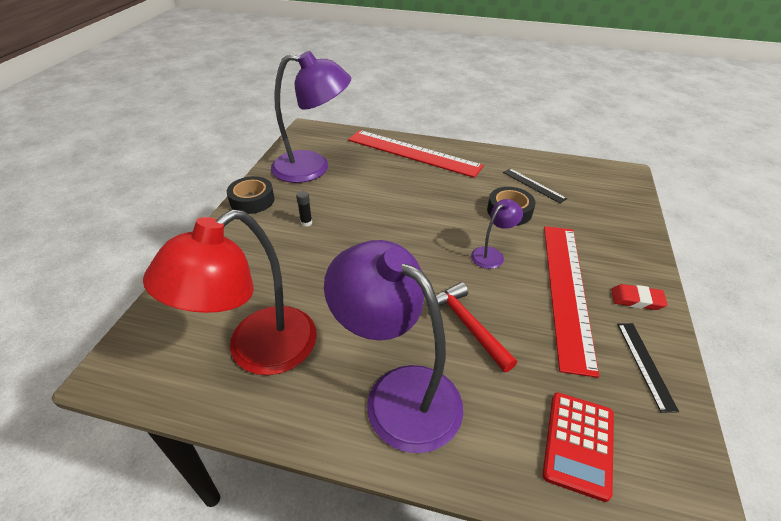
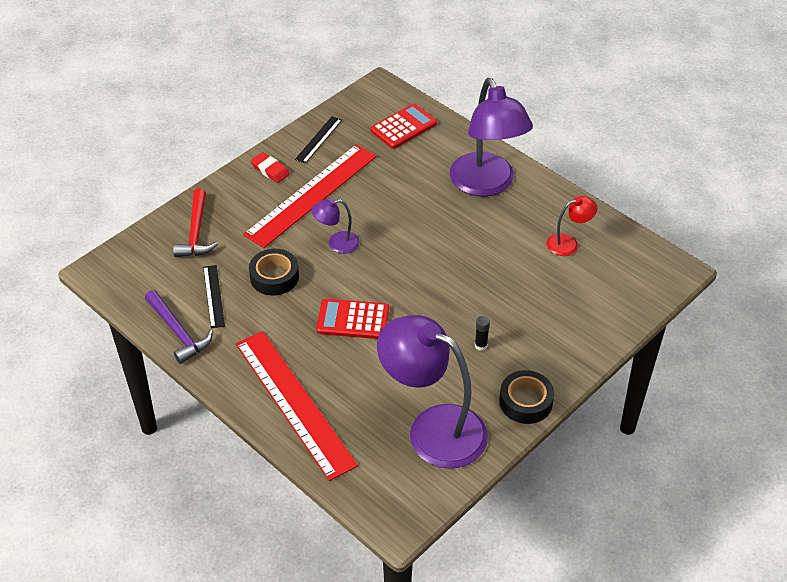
camera: 150 degrees left, 5 degrees up
red lamp [143,210,317,375] -> red lamp [547,196,597,256], size x0.46
red hammer [428,282,517,372] -> red hammer moved to [173,189,218,257]
none -> purple hammer [145,290,213,364]
none -> red calculator [316,299,389,339]

